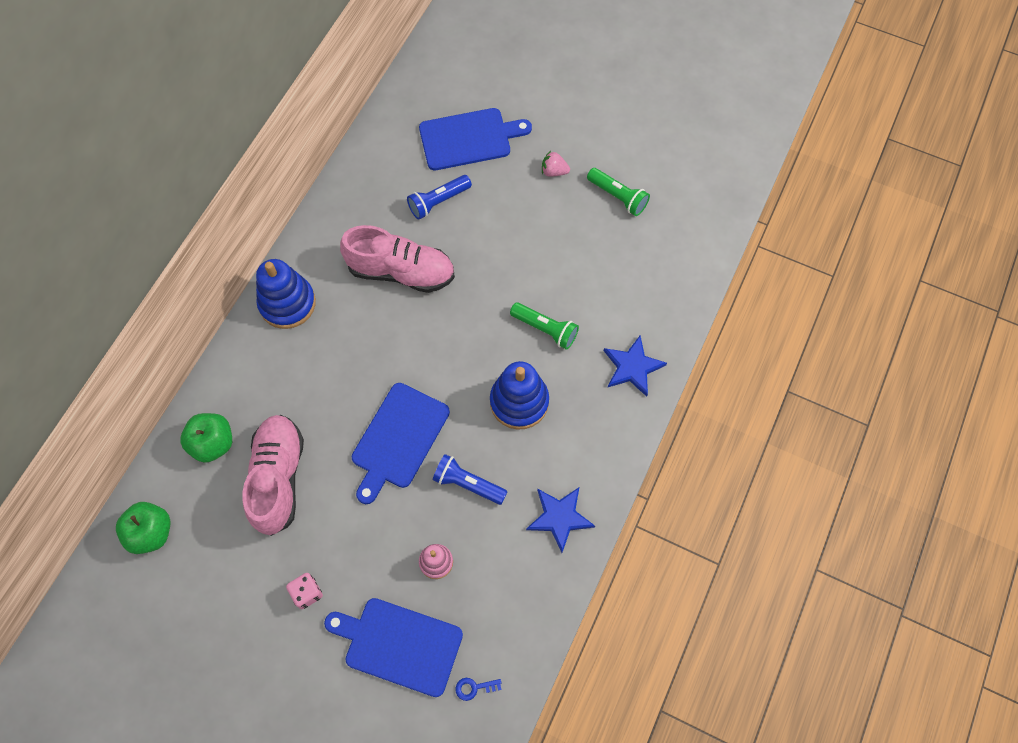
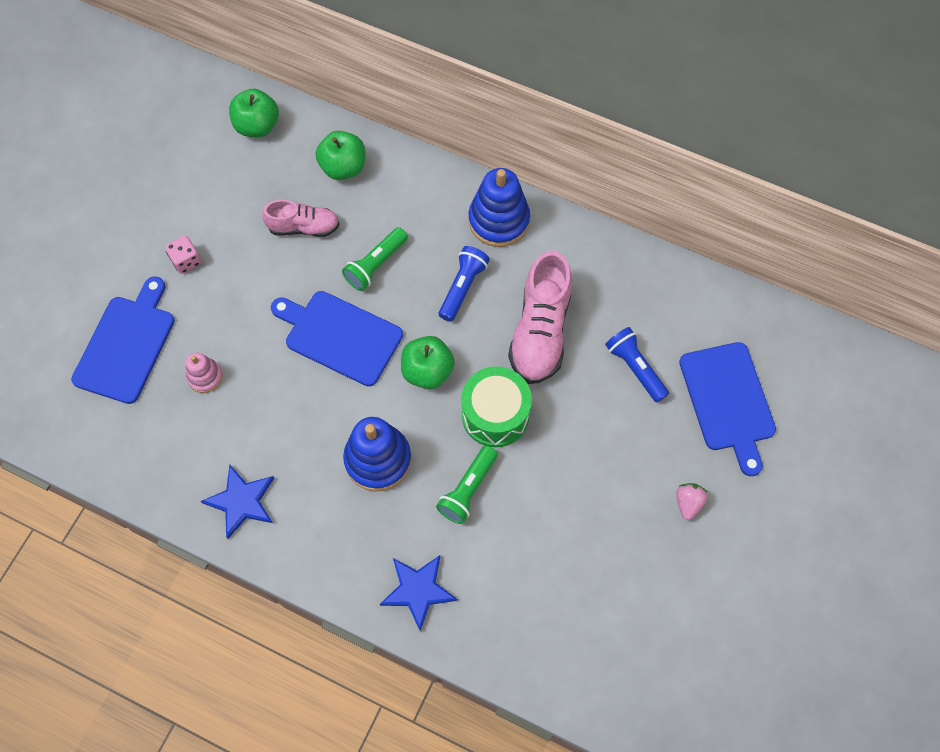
camera: 90 degrees right, 0 degrees up
pink shoe [242,415,304,536] -> pink shoe [262,200,340,237], size x0.60
blue flashlight [433,454,508,505] -> blue flashlight moved to [439,246,490,322]
blue key [455,678,502,701] -> none
green flashlight [587,168,650,216] -> green flashlight moved to [342,227,408,291]
none -> green apple [401,336,455,389]
none -> green drum [461,366,532,447]

